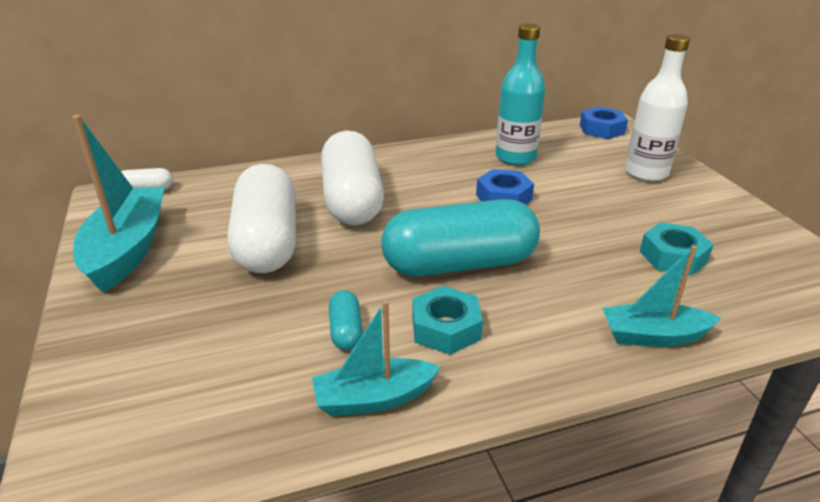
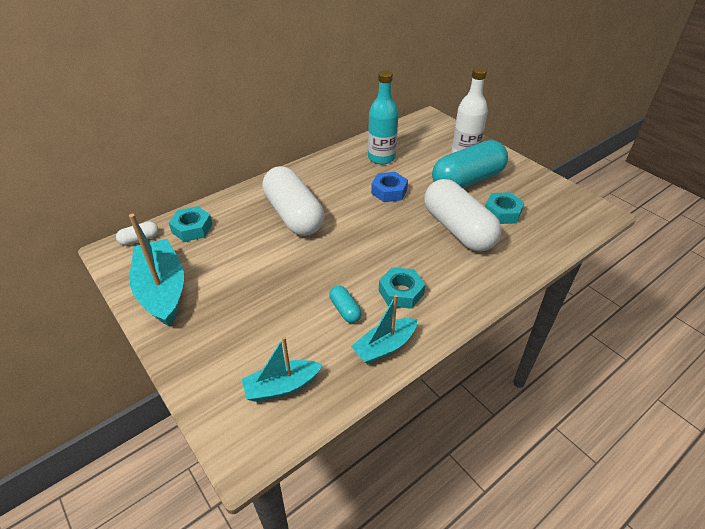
camera: 20 degrees left, 10 degrees up
white capsule [228,164,296,273] -> white capsule moved to [424,179,502,252]
turquoise capsule [381,199,540,277] -> turquoise capsule moved to [432,140,508,188]
blue nut [580,107,628,139] -> none
turquoise boat [602,245,721,347] -> turquoise boat moved to [242,336,323,402]
none -> turquoise nut [169,206,213,242]

